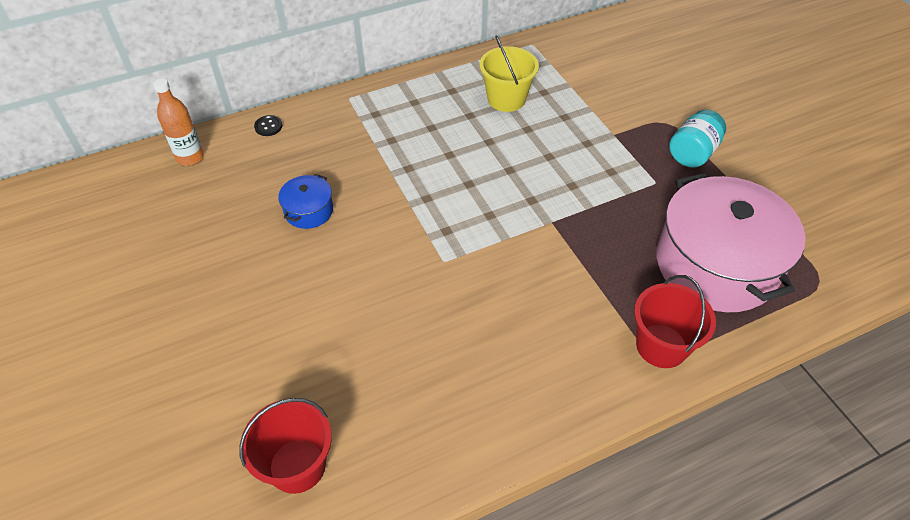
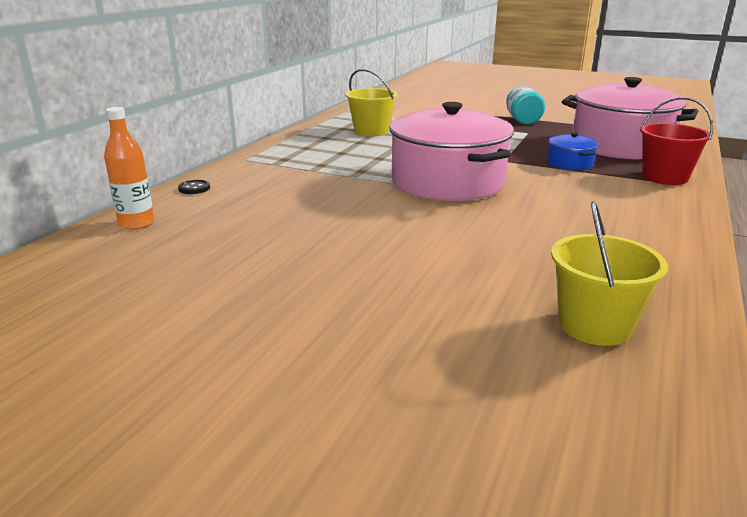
camera: 40 degrees left, 25 degrees down
red bucket [239,398,332,494] -> yellow bucket [551,201,668,346]
blue pot [278,174,333,229] -> blue pot moved to [547,132,598,170]
none -> pink pot [389,102,514,201]

